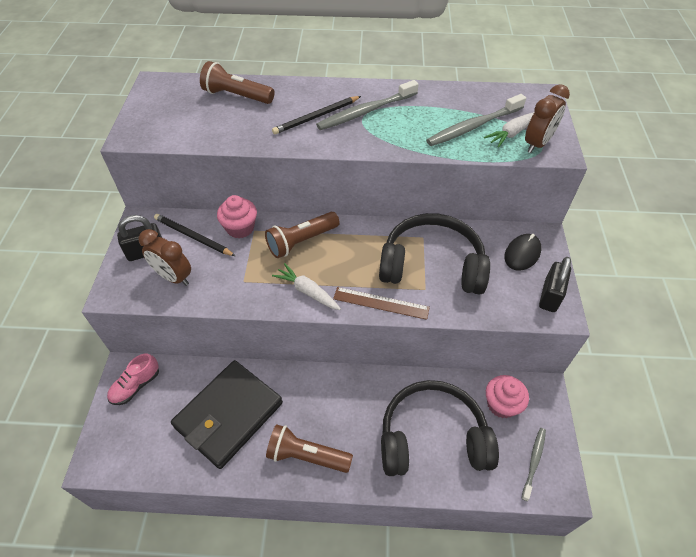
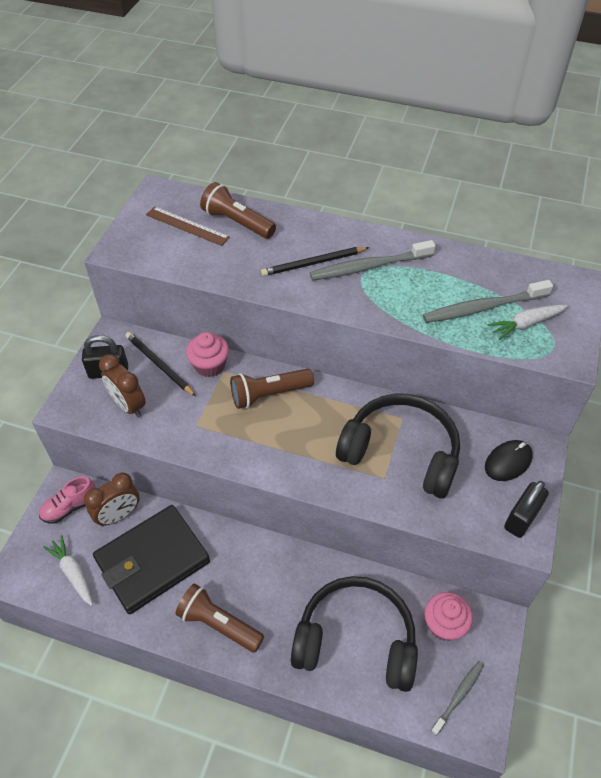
camera: 15 degrees right, 0 degrees up
white carrot [272,263,341,310] -> white carrot moved to [43,535,93,606]
brown ruler [333,287,430,320] -> brown ruler moved to [146,206,230,246]
brown clock [525,84,570,153] -> brown clock moved to [84,473,140,526]

